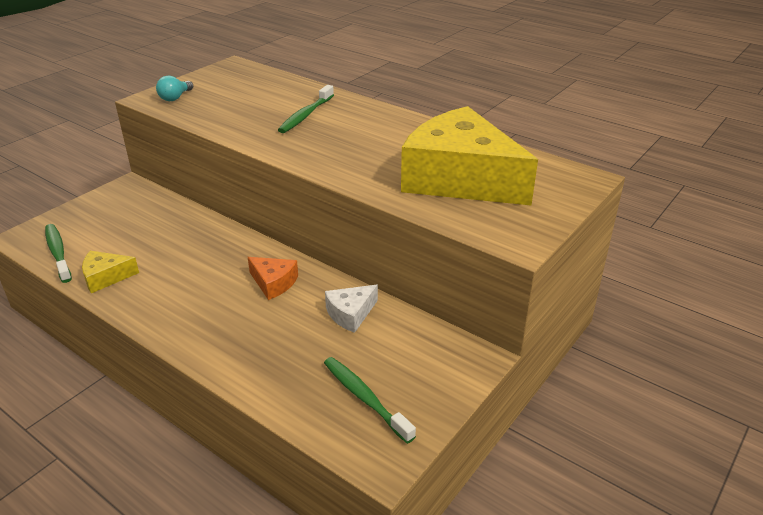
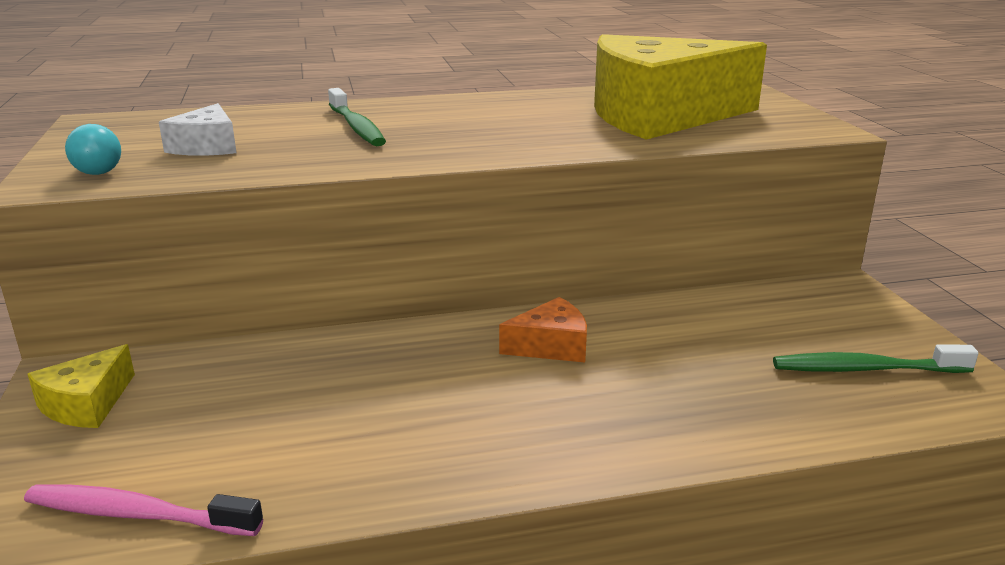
camera: 50 degrees left, 10 degrees down
green toothbrush [45,224,72,283] -> pink toothbrush [24,485,263,536]
yellow cheese [82,251,139,293] -> yellow cheese moved to [27,344,135,428]
white cheese [325,285,378,333] -> white cheese moved to [159,103,237,156]

